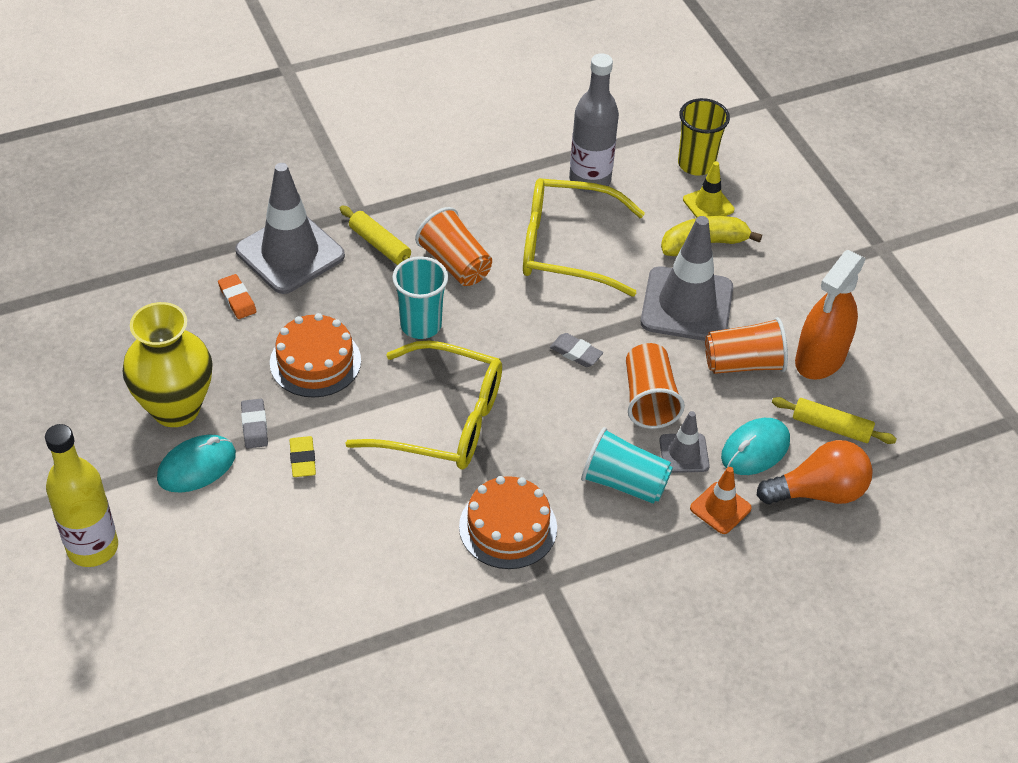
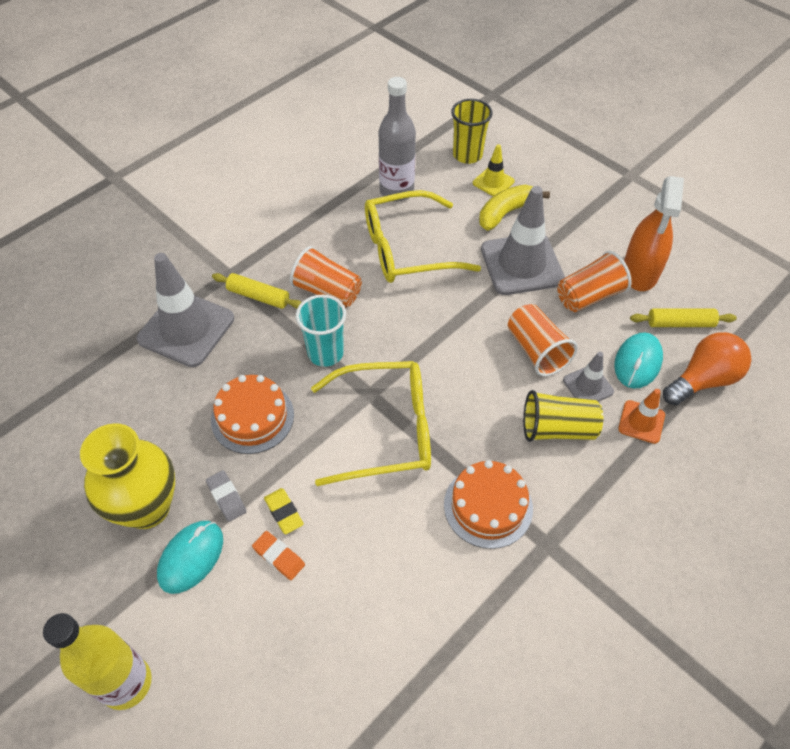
camera: 20 degrees left, 5 degrees up
orange eraser [218,274,257,319] -> orange eraser moved to [252,531,305,580]
grey eraser [550,333,603,367] -> none
turquoise cup [581,427,673,504] -> yellow cup [523,390,603,442]

